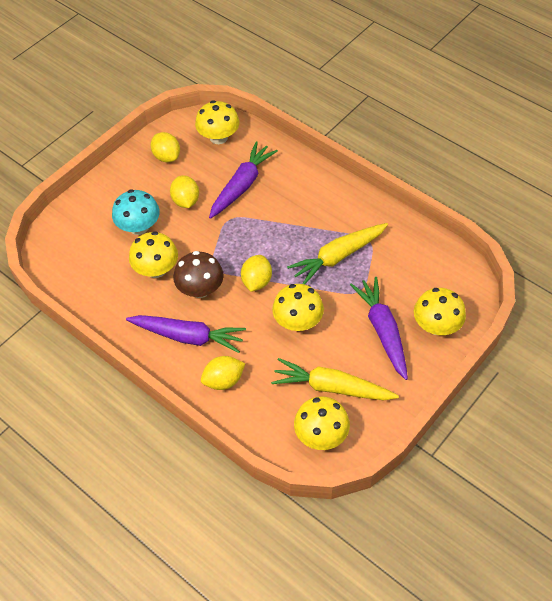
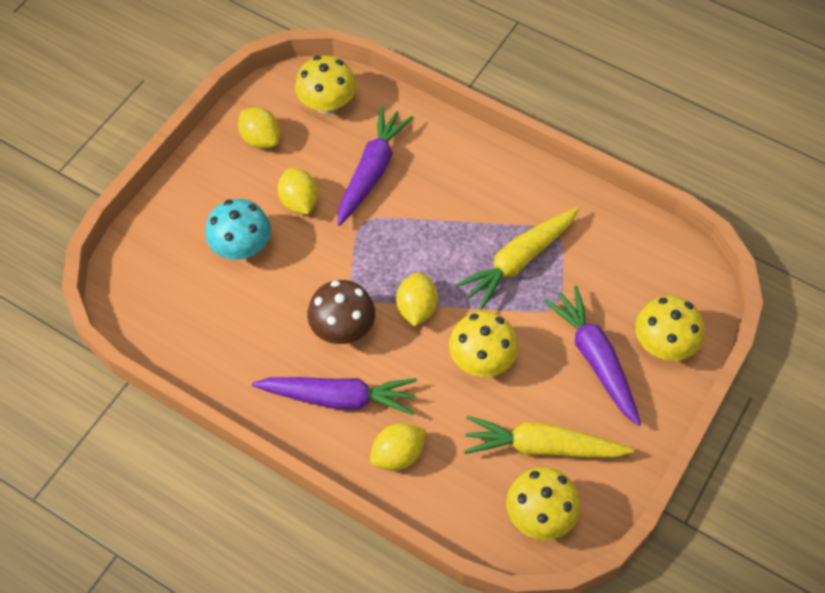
camera: 10 degrees left, 5 degrees up
yellow mushroom [129,231,178,278] -> none

